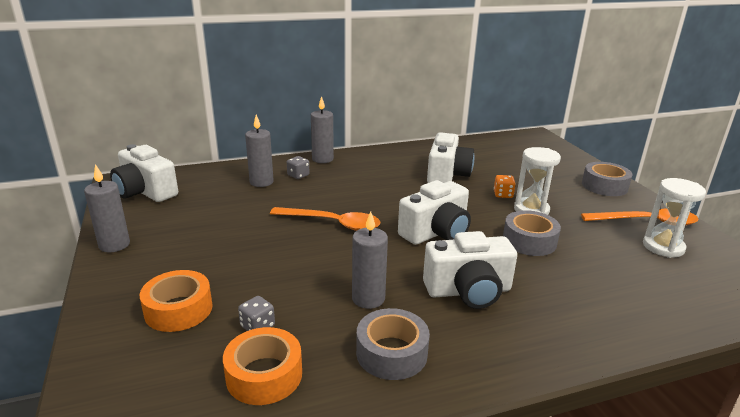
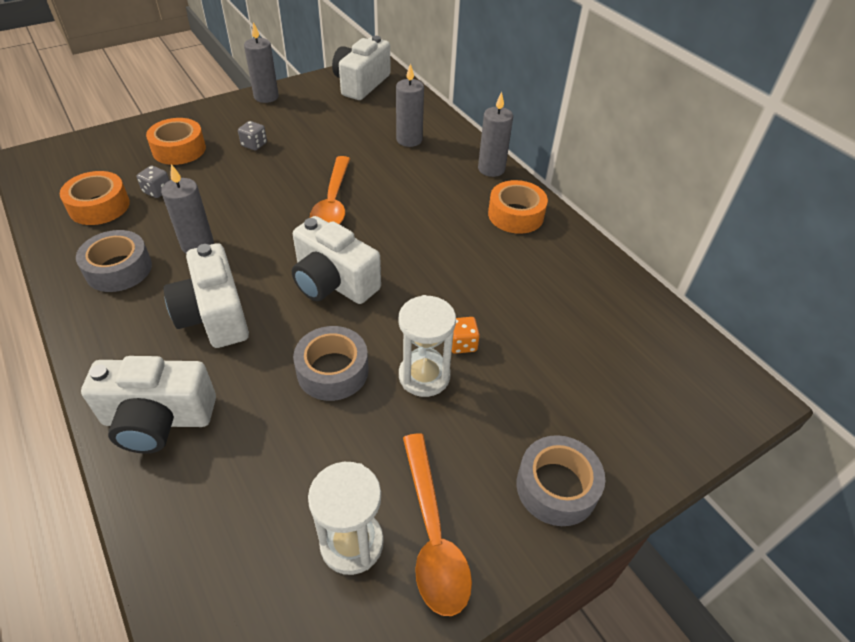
camera: 75 degrees right, 20 degrees up
grey dice [287,156,310,179] -> grey dice moved to [238,121,267,150]
white camera [427,132,475,183] -> white camera moved to [81,356,216,454]
none -> orange tape [488,180,548,234]

